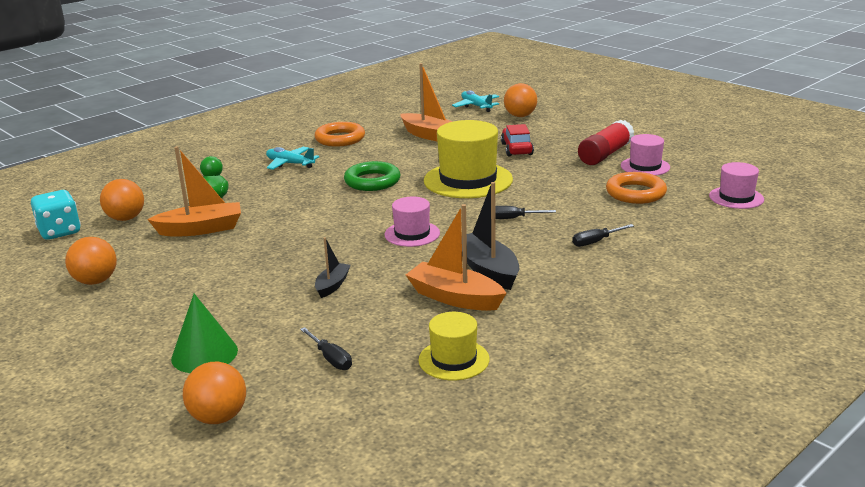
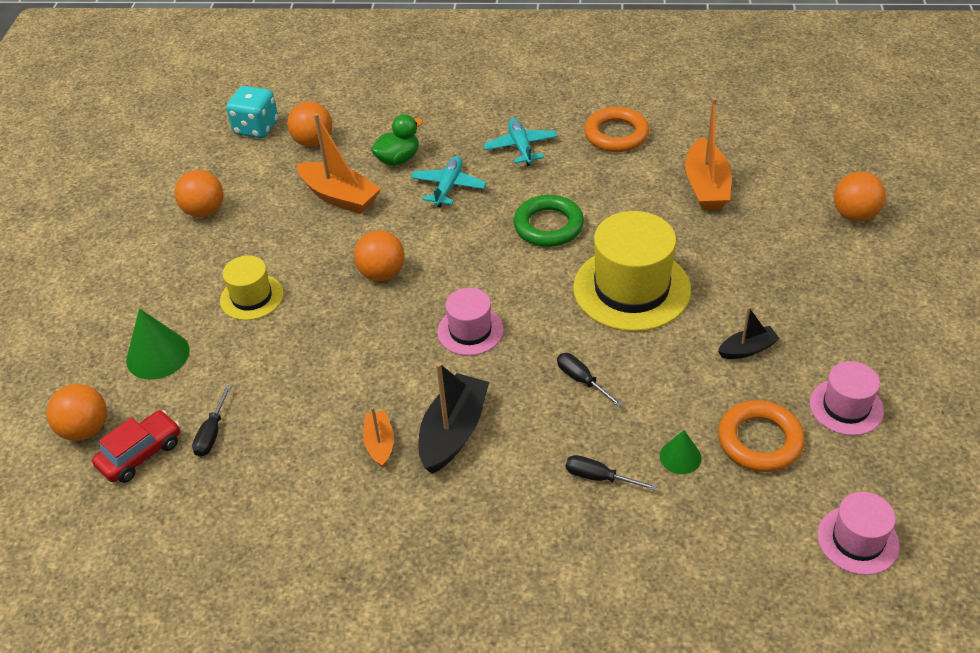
camera: 50 degrees right, 20 degrees up
black boat [315,237,351,298] -> black boat moved to [718,307,780,359]
orange boat [406,204,507,311] -> orange boat [363,407,394,468], size x0.56
yellow hat [419,312,489,380] -> yellow hat moved to [220,255,284,320]
turquoise plane [452,90,499,112] -> turquoise plane moved to [411,156,487,207]
red car [501,124,534,156] -> red car moved to [92,410,180,483]
red glue stick [578,120,634,165] -> none
none -> orange ball [354,230,405,281]
none -> green cone [660,430,702,474]

